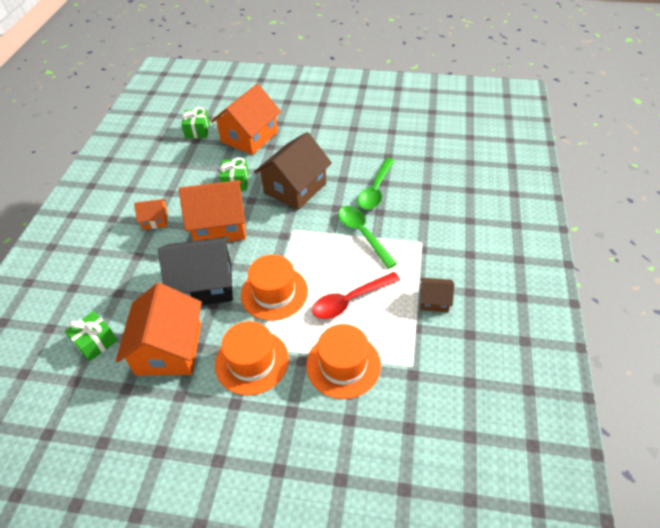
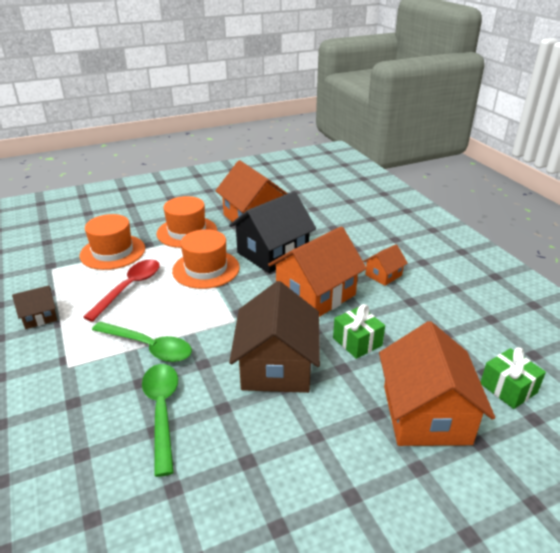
camera: 145 degrees right, 15 degrees down
green gift [65,311,118,361] -> none

